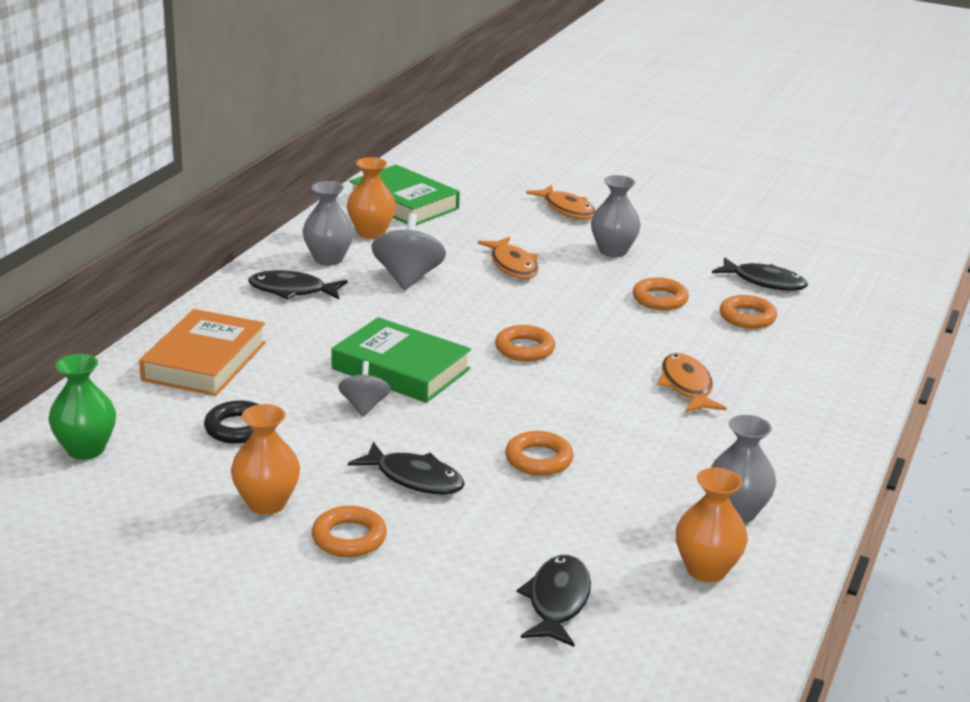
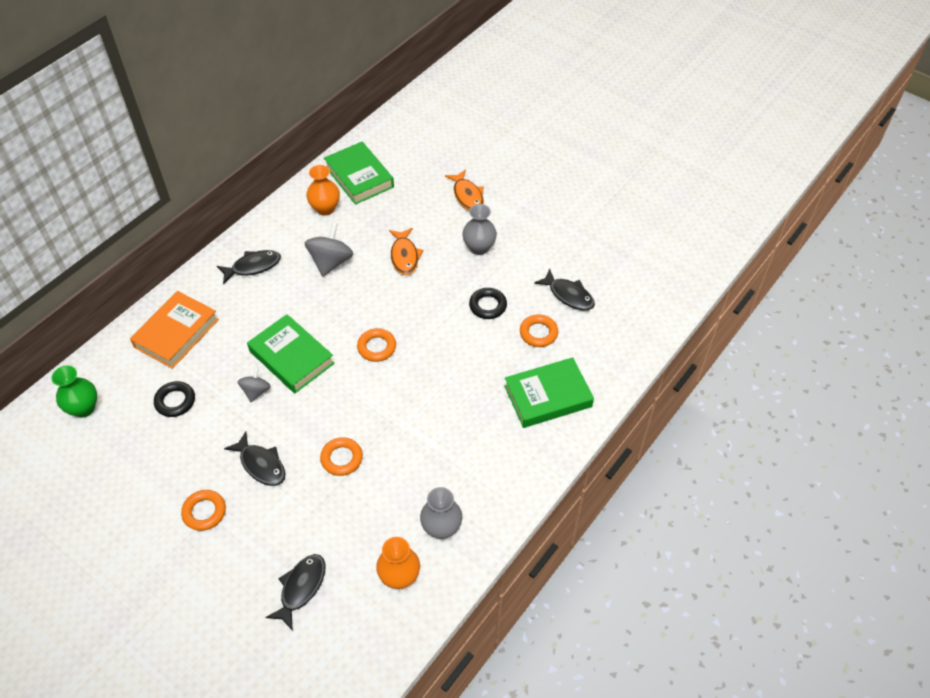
camera: 15 degrees right, 25 degrees up
orange vase [231,404,300,515] -> none
black fish [248,270,347,299] -> black fish turned 135 degrees clockwise [217,250,281,284]
grey vase [303,181,354,266] -> none
orange ring [633,277,689,310] -> black ring [469,288,507,319]
orange fish [657,353,726,413] -> none
none -> green book [504,357,594,428]

